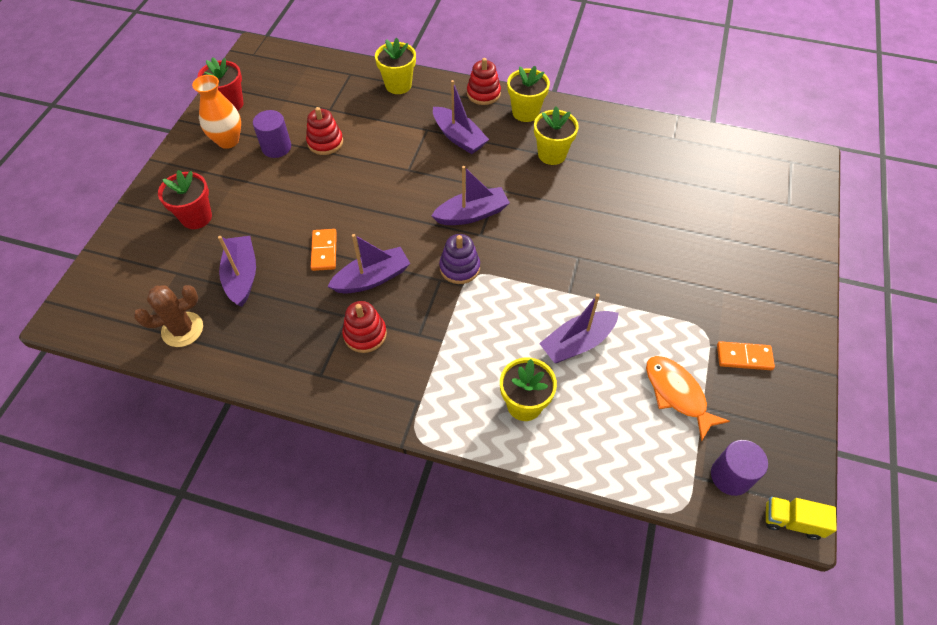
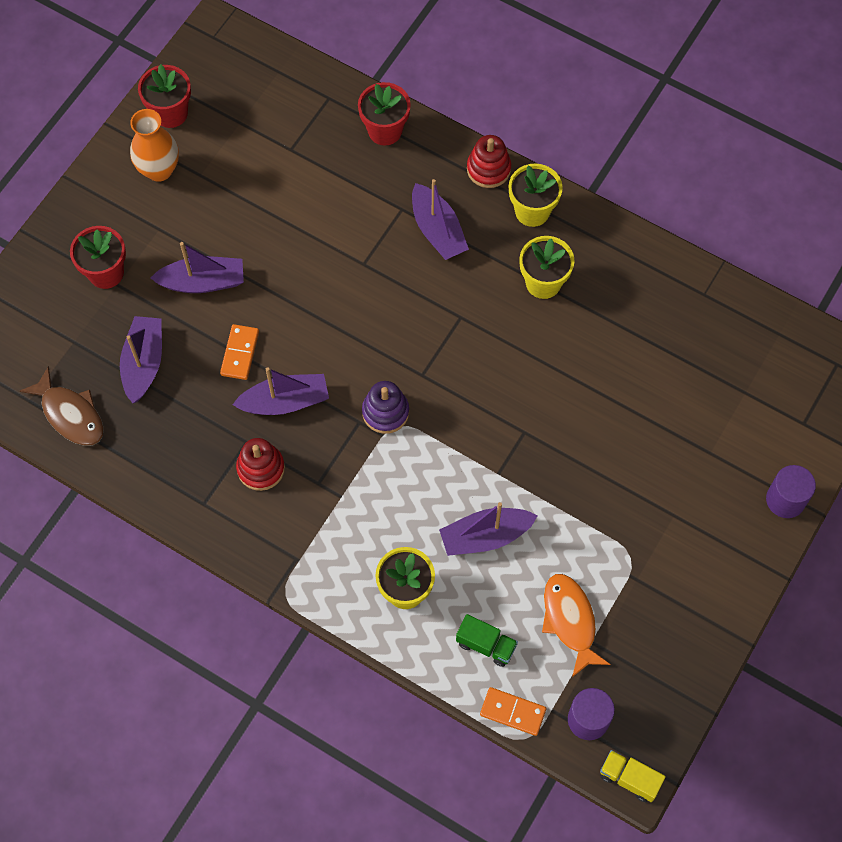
camera: 15 degrees right, 10 degrees up
brown cactus [134,285,203,347] -> brown fish [20,366,104,446]
purple cylinder [253,110,291,158] -> purple cylinder moved to [766,465,816,518]
red stacking toy [306,107,343,155] -> none
yellow flower pot [375,38,416,94] -> red flower pot [358,82,411,145]
purple boat [431,166,510,225] -> purple boat moved to [151,242,244,293]
orange domino [717,341,775,370] -> orange domino moved to [480,687,546,736]
none -> green truck [456,614,518,667]

